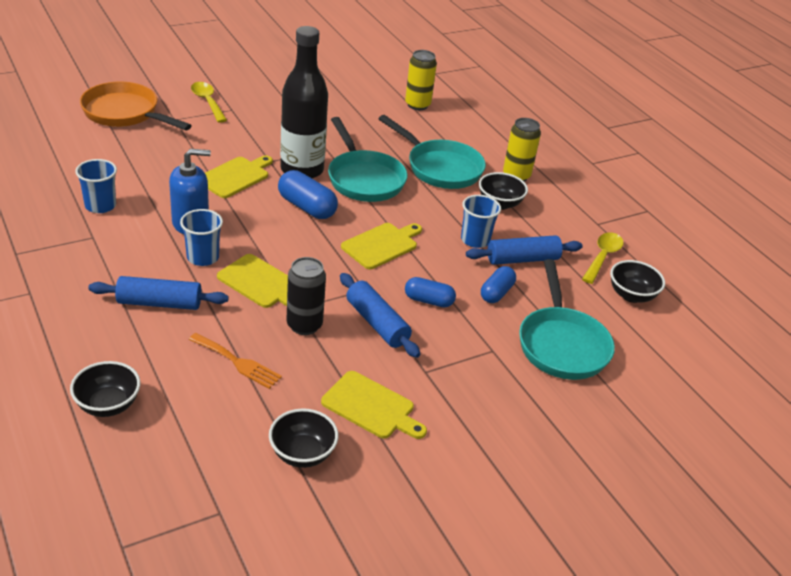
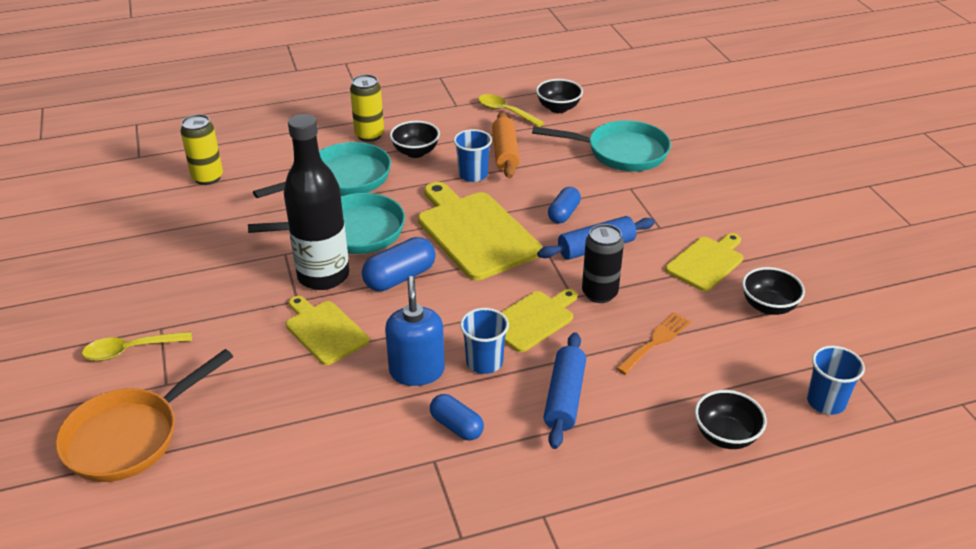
camera: 75 degrees left, 0 degrees up
blue cup [76,159,117,213] -> blue cup moved to [807,346,865,415]
yellow cutting board [341,223,422,269] -> yellow cutting board [418,182,542,280], size x1.70
blue rolling pin [466,235,583,265] -> orange rolling pin [492,112,520,178]
blue capsule [481,266,516,303] -> blue capsule moved to [430,394,484,441]

